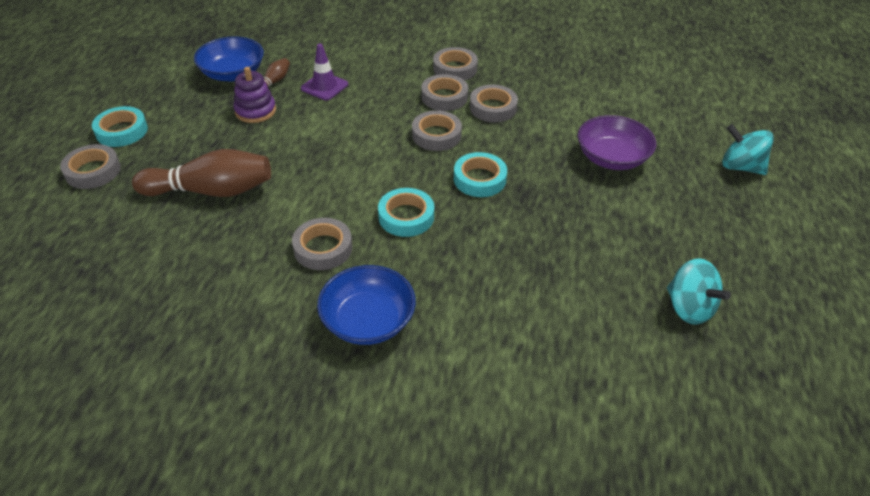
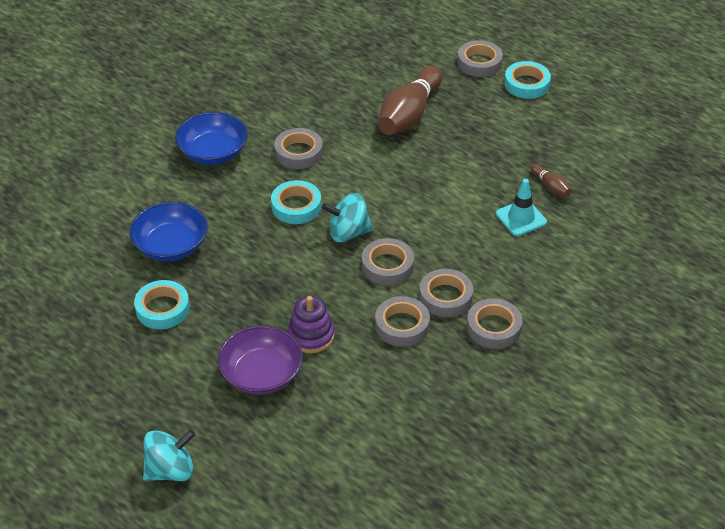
camera: 120 degrees right, 0 degrees up
blue bowl [194,36,264,81] -> blue bowl moved to [129,202,208,261]
purple stacking toy [233,67,276,123] -> purple stacking toy moved to [288,296,335,353]
purple traffic cone [301,44,348,100] -> turquoise traffic cone [496,179,547,236]
turquoise tape [454,152,507,197] -> turquoise tape moved to [134,280,190,329]
turquoise spinning top [667,258,731,325] -> turquoise spinning top moved to [322,193,373,242]

